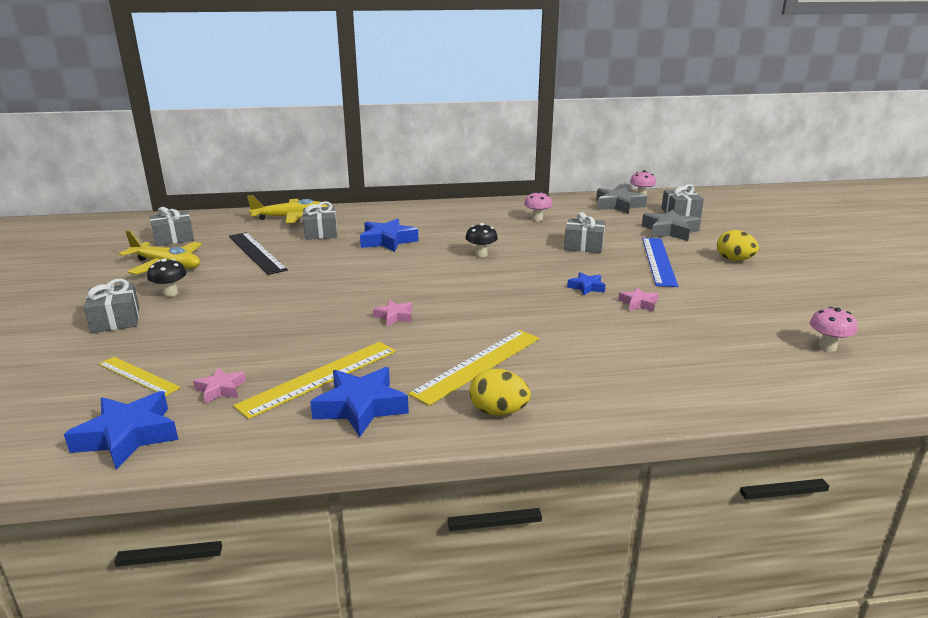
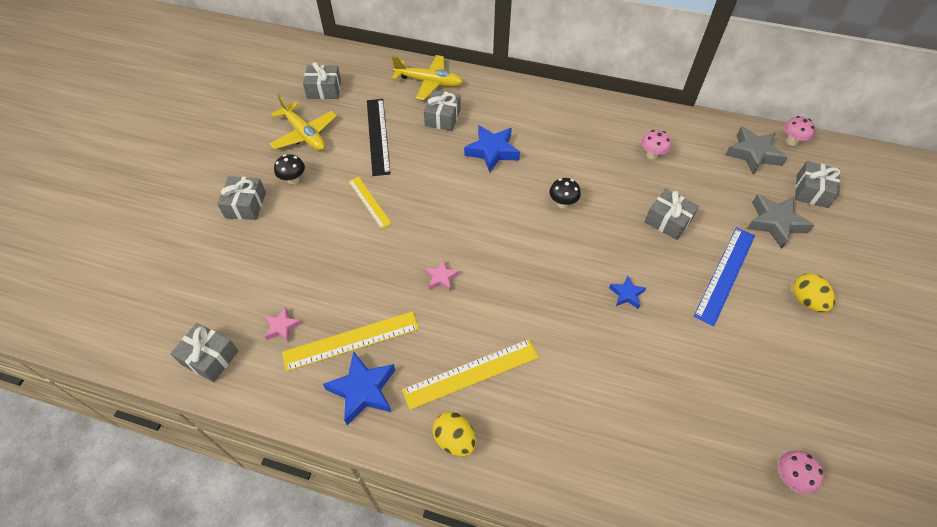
camera: 25 degrees right, 30 degrees up
blue star [64,391,178,470] -> grey gift [170,323,239,382]
yellow ruler [99,357,181,396] -> yellow ruler moved to [349,176,392,229]
pink star [618,287,659,312] -> none

